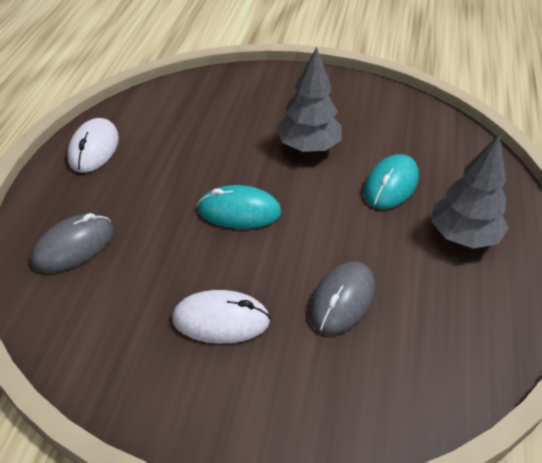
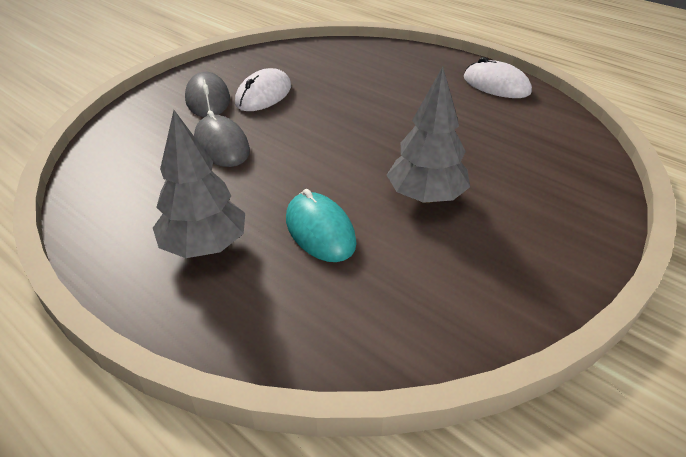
camera: 120 degrees right, 5 degrees down
grey mouse [31,213,114,273] -> grey mouse moved to [185,72,230,117]
turquoise mouse [197,185,282,229] -> none

